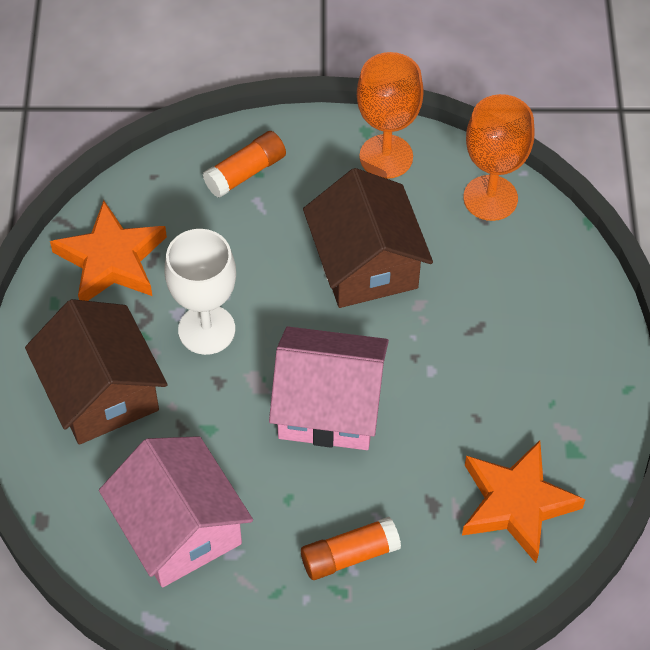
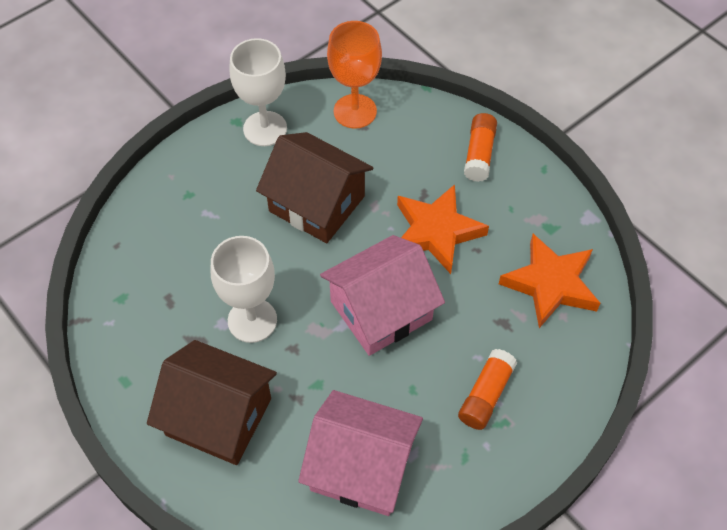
camera: 40 degrees left, 0 degrees up
orange star [50,200,167,301] -> orange star moved to [397,184,489,274]
orange glue stick [203,131,286,198] -> orange glue stick moved to [464,113,497,182]
orange goblet [357,52,424,179] -> white goblet [229,38,287,146]

